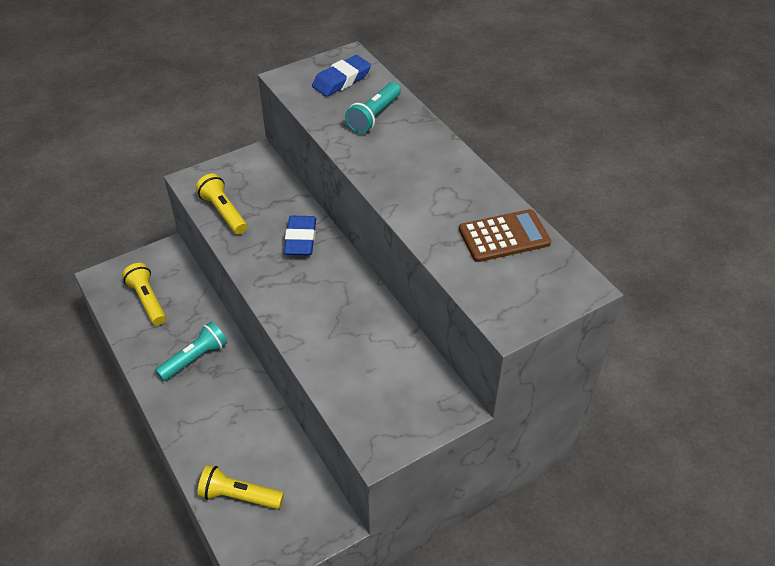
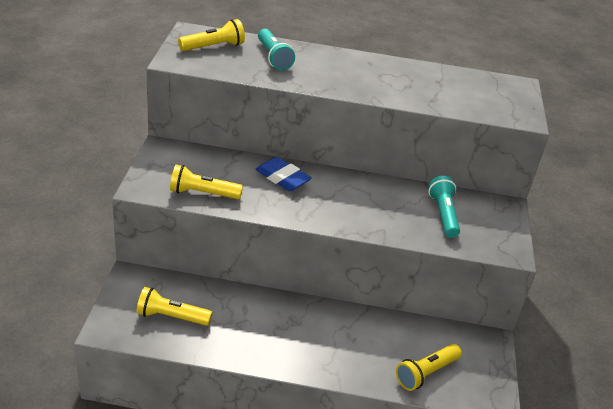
camera: 55 degrees left, 10 degrees down
turquoise flashlight [155,321,227,381] -> turquoise flashlight moved to [428,176,460,238]
blue eraser [312,55,371,97] -> yellow flashlight [178,19,245,51]
brown calculator [459,209,551,262] -> none

